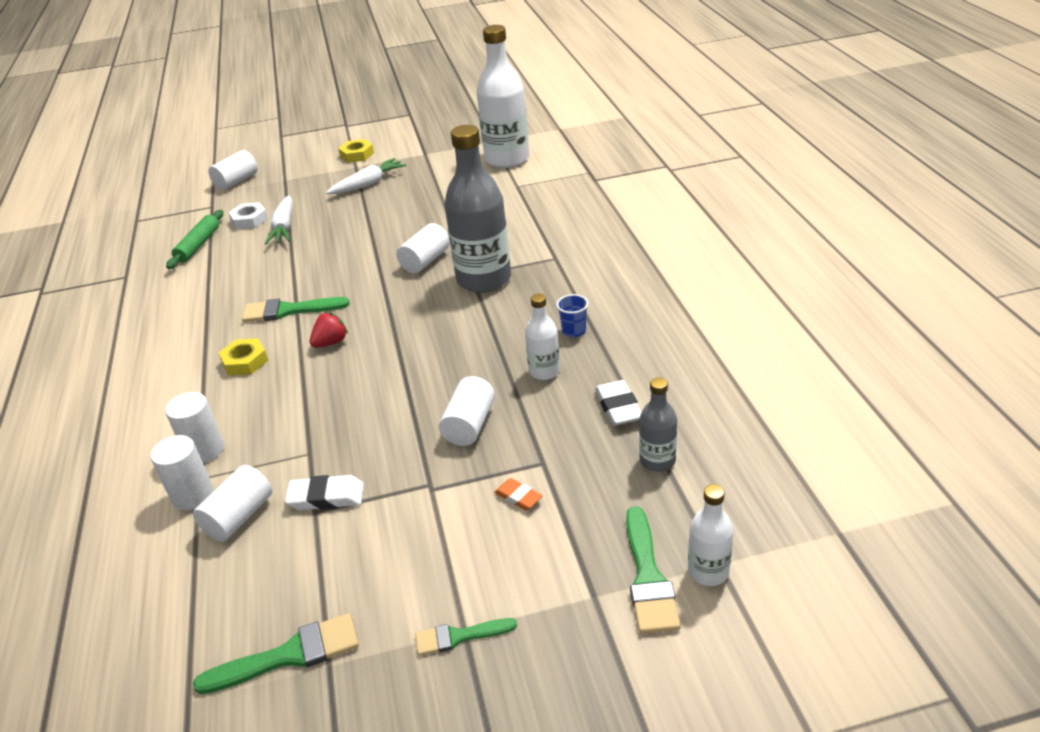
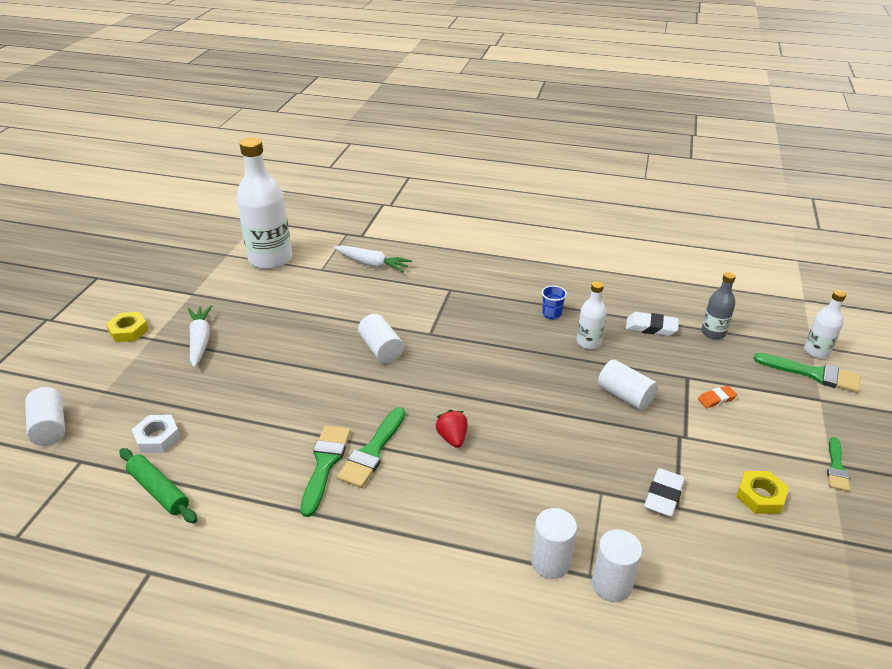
camera: 65 degrees left, 0 degrees up
white cylinder [193,465,272,542] -> none
green brush [193,613,359,694] -> green brush moved to [300,426,351,517]
yellow nut [219,338,268,376] -> yellow nut moved to [736,471,789,514]
white carrot [265,195,292,244] -> white carrot moved to [334,246,412,272]
grey bottle [445,125,511,293] -> none

